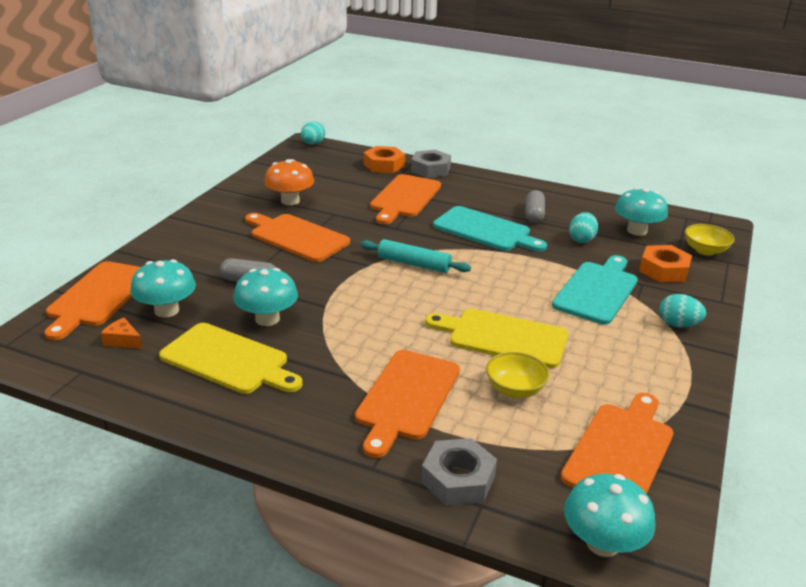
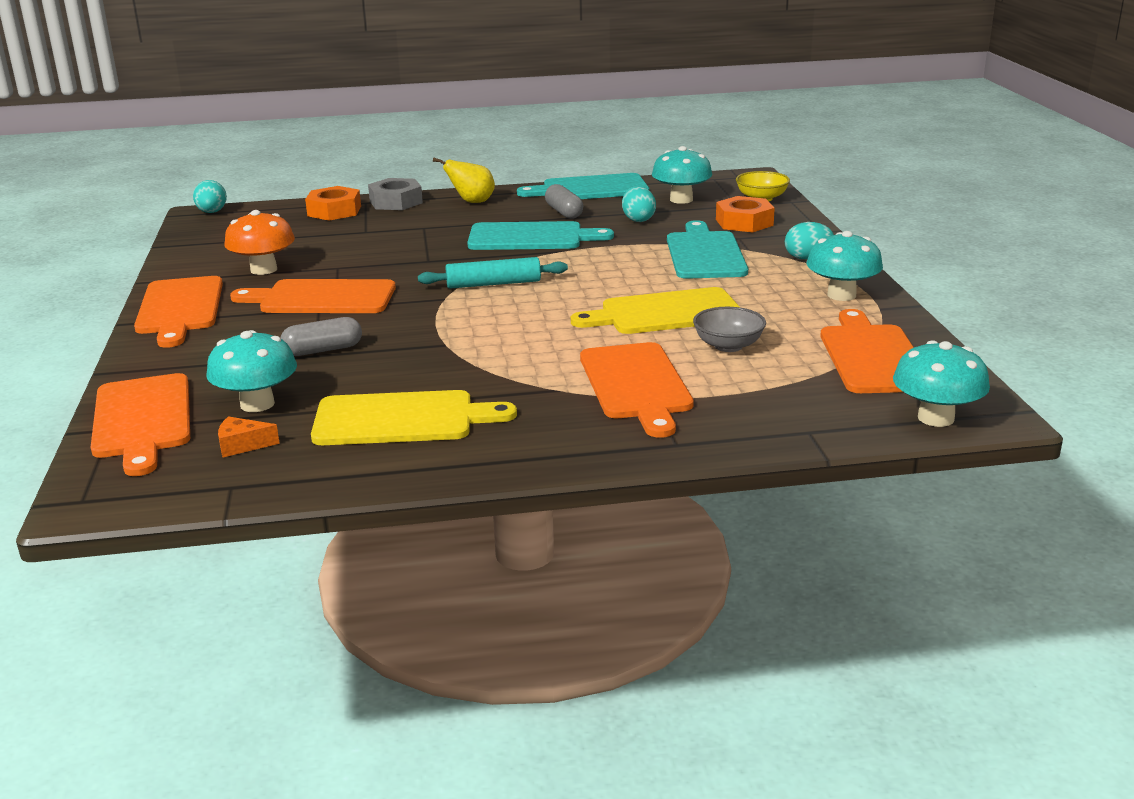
camera: 30 degrees left, 5 degrees down
turquoise mushroom [233,268,298,326] -> turquoise mushroom moved to [807,231,883,301]
orange cutting board [370,174,441,224] -> orange cutting board moved to [134,276,223,348]
grey nut [421,438,497,506] -> none
yellow bowl [486,352,549,398] -> grey bowl [693,307,766,352]
none -> yellow pear [433,157,495,203]
none -> turquoise cutting board [517,173,649,199]

